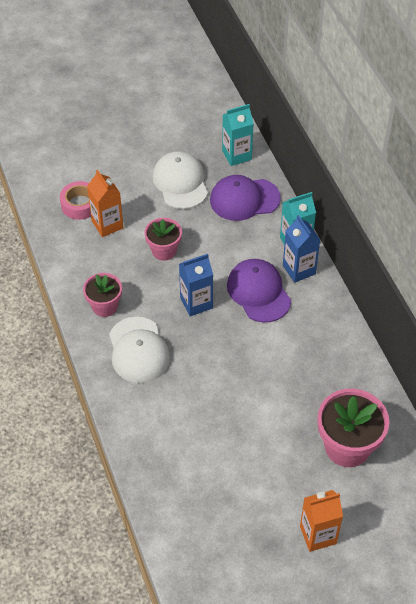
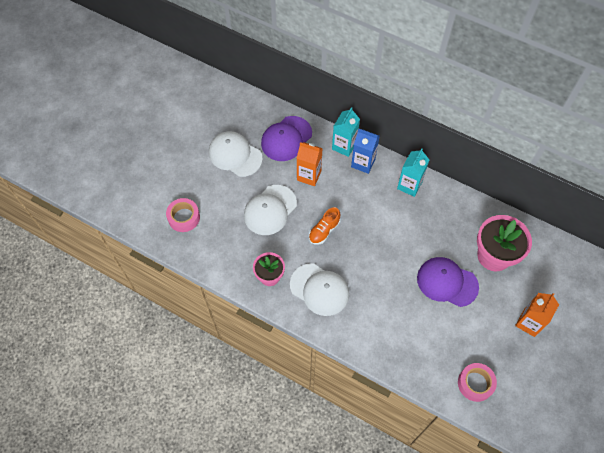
camera: 40 degrees left, 10 degrees up
orange carton [87,170,123,237] -> orange carton moved to [297,142,323,186]
pink flower pot [144,218,182,261] -> white cap [244,185,297,235]
blue carton [179,254,213,316] -> orange shoe [309,207,340,245]
turquoise carton [222,104,254,166] -> turquoise carton moved to [397,148,429,197]
purple cap [227,259,291,322] -> purple cap moved to [417,257,479,307]
none -> pink tape [458,363,497,402]

